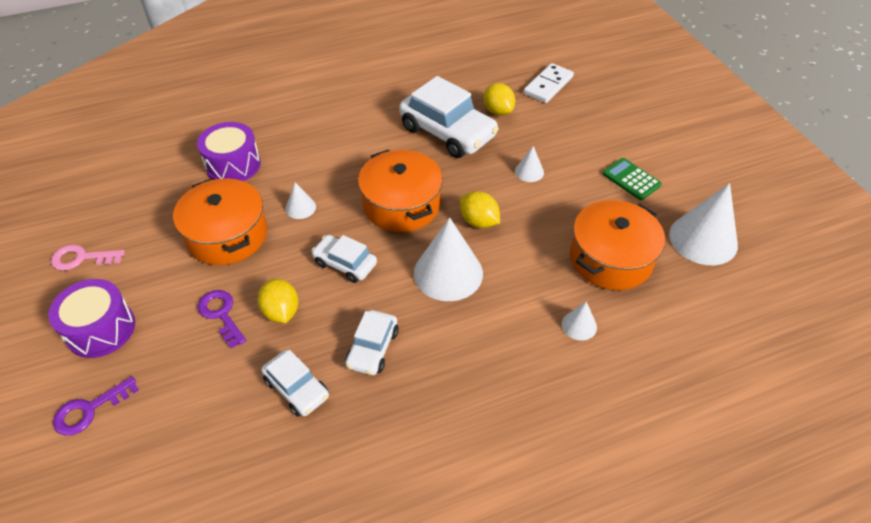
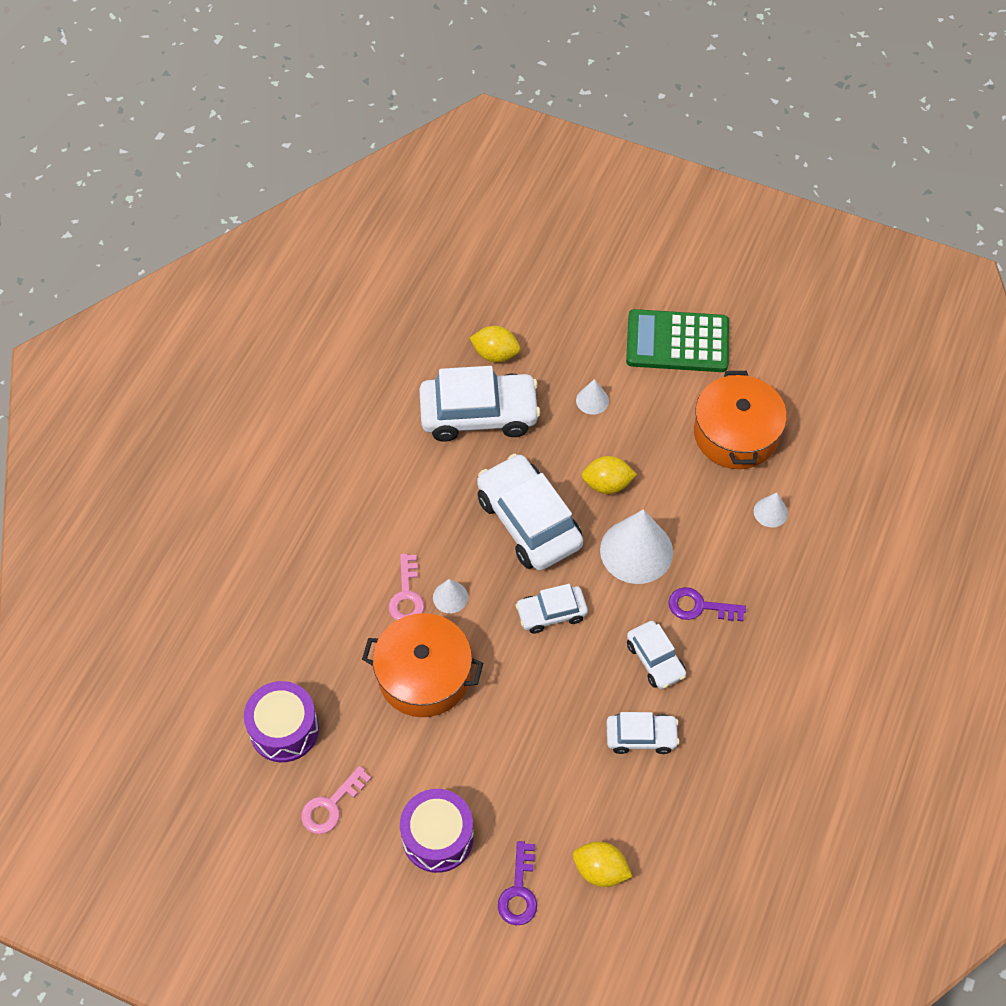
camera: 45 degrees left, 10 degrees up
purple drum [197,122,261,181] -> purple drum moved to [244,681,319,762]
purple key [198,290,246,348] -> purple key moved to [669,587,746,621]
yellow lemon [258,279,298,323] -> yellow lemon moved to [573,841,633,887]
orange pot [358,149,443,232] -> white car [477,454,583,570]
white domino [524,63,574,103] -> none
green calculator [603,158,662,200] -> green calculator [626,309,729,372], size x1.82
white cone [669,183,738,265] -> none
none -> pink key [389,554,424,621]

